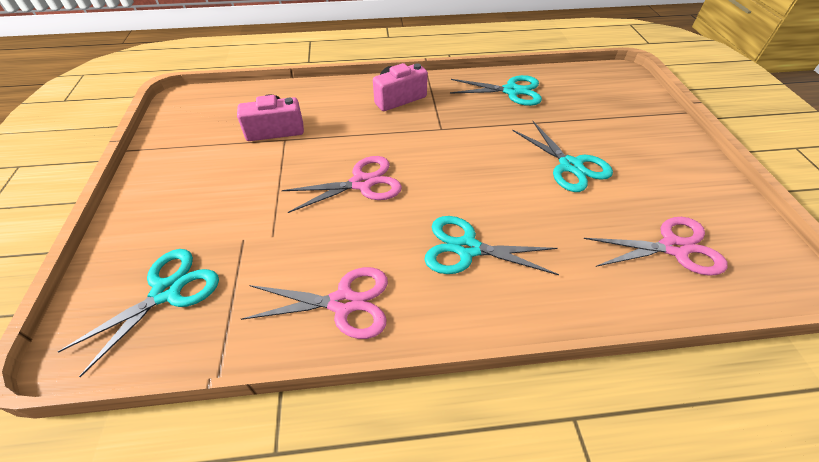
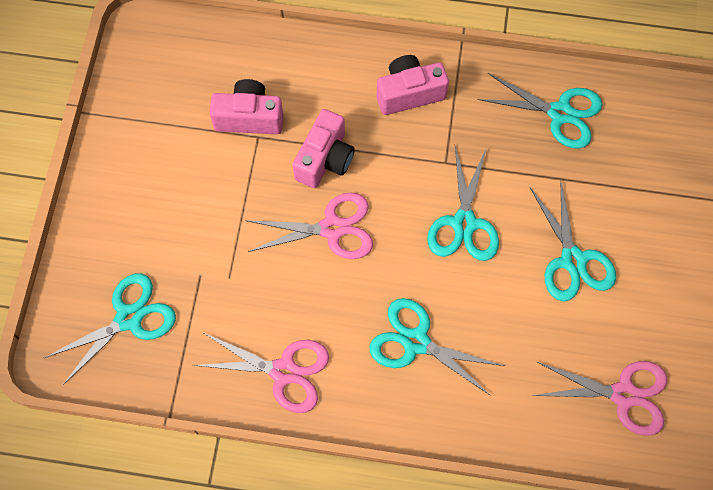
camera: 15 degrees right, 20 degrees up
none -> pink camera [293,109,355,188]
none -> turquoise scissors [427,146,499,261]

